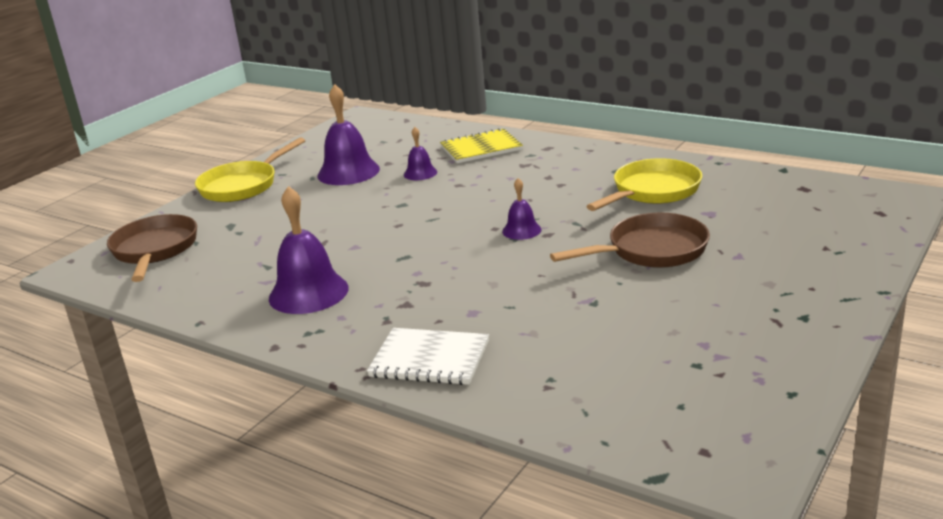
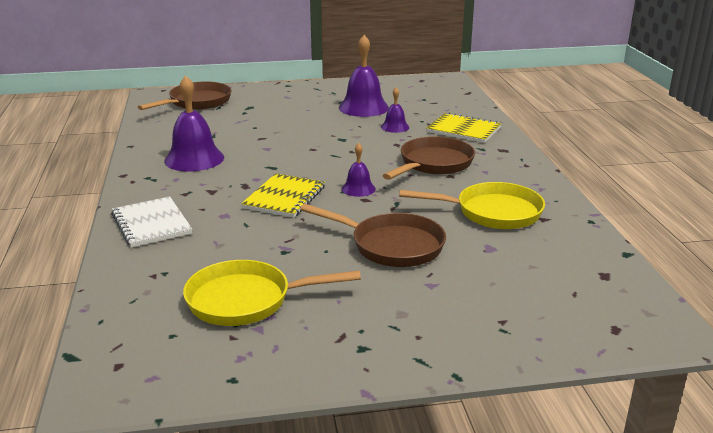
camera: 45 degrees right, 0 degrees up
yellow pan [195,137,305,202] -> yellow pan moved to [183,260,361,326]
none -> yellow notebook [241,173,325,218]
none -> brown pan [382,136,475,180]

